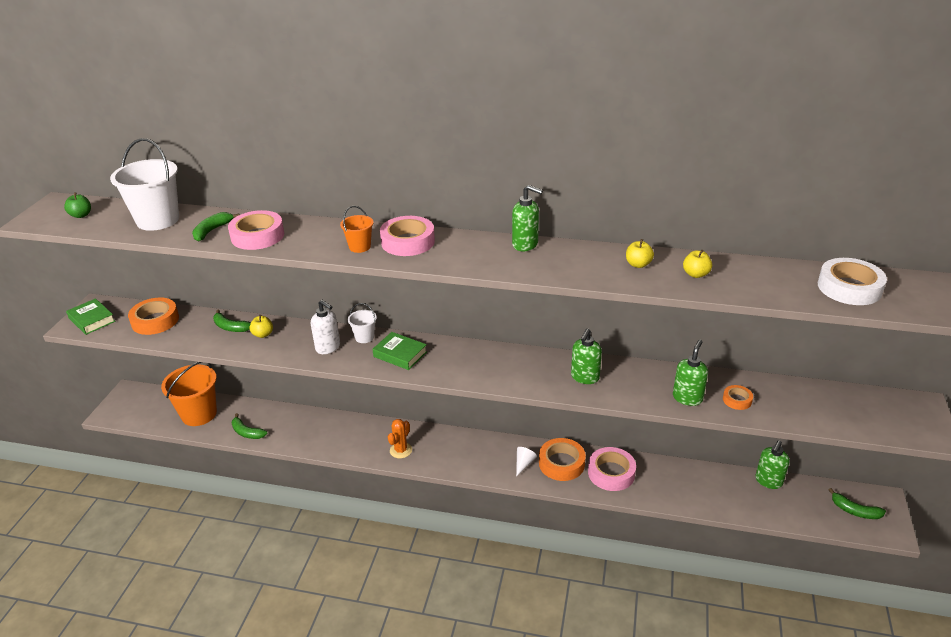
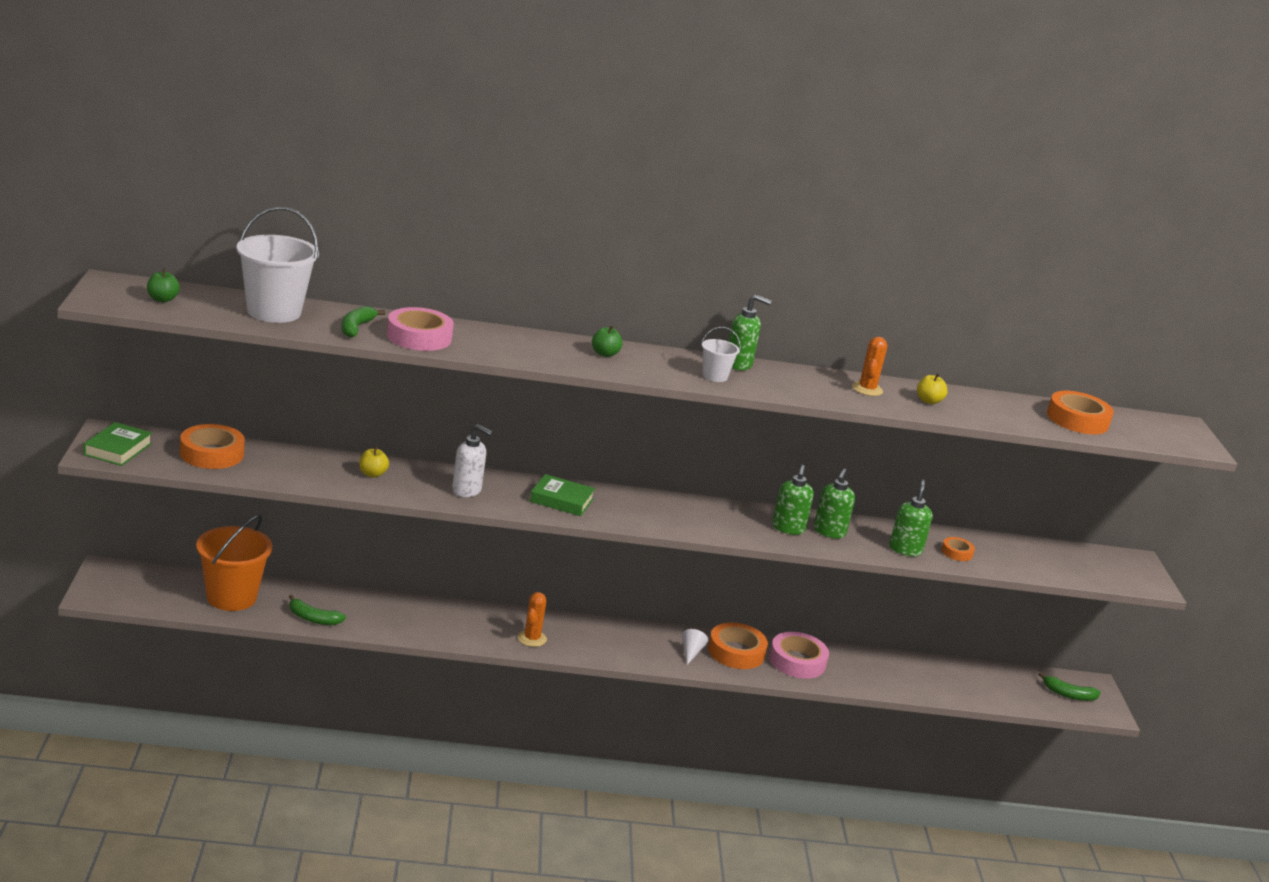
camera: 20 degrees left, 10 degrees down
green book [66,298,115,335] -> green book turned 75 degrees clockwise [84,422,152,466]
green banana [213,310,251,332] -> none
orange bucket [340,206,373,253] -> none
white bucket [348,303,377,343] -> white bucket moved to [701,327,741,382]
pink tape [380,216,435,256] -> green apple [592,325,623,357]
yellow apple [626,239,654,268] -> orange cactus [852,337,887,396]
green soap dispenser [755,440,790,489] -> green soap dispenser moved to [814,468,855,538]
white tape [818,258,887,305] -> orange tape [1047,391,1114,434]

